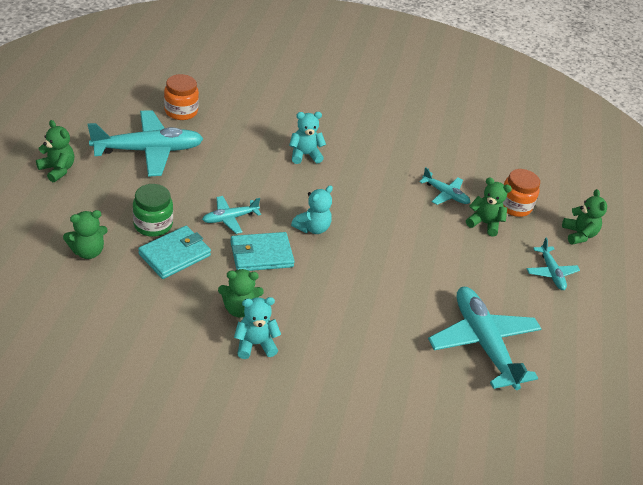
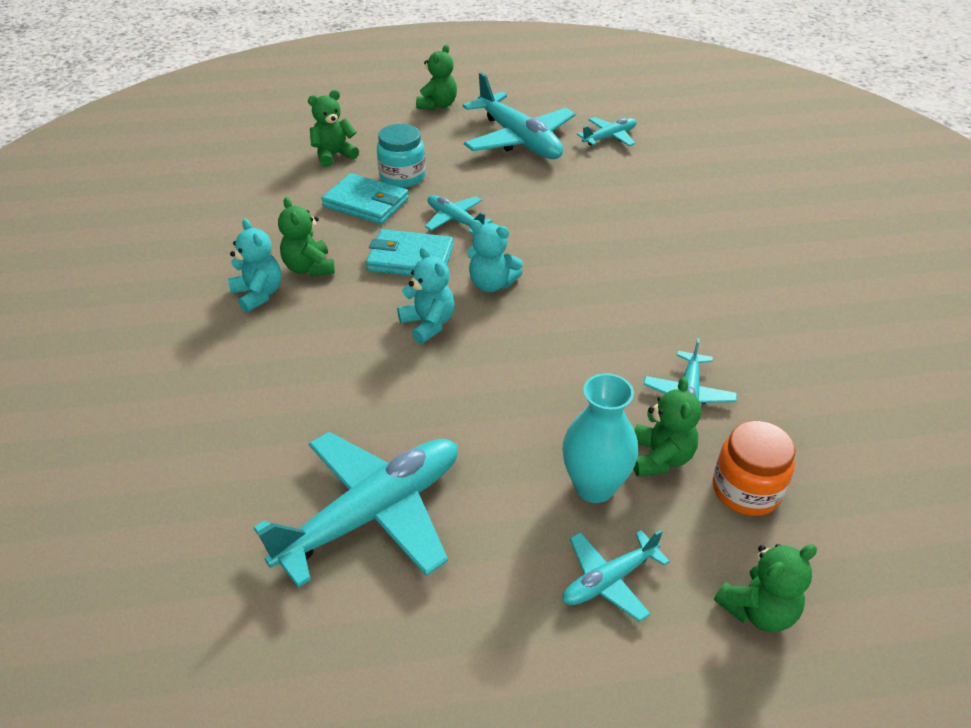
camera: 75 degrees right, 0 degrees up
green teddy bear [63,210,108,259] -> green teddy bear turned 105 degrees clockwise [308,90,359,167]
green jar [133,184,173,237] -> turquoise jar [377,124,426,188]
orange jar [164,74,199,120] -> turquoise plane [577,117,637,146]
turquoise wallet [230,232,295,271] -> turquoise wallet turned 45 degrees counterclockwise [366,229,454,276]
turquoise teddy bear [289,112,326,164] -> turquoise teddy bear moved to [397,247,455,344]
none -> turquoise vase [562,373,638,503]

